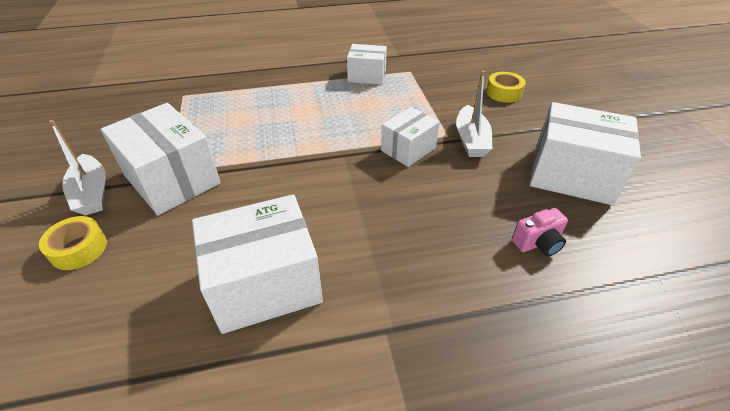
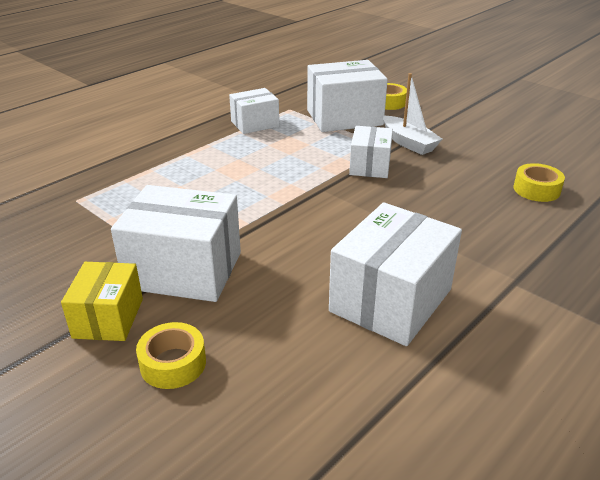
camera: 35 degrees left, 10 degrees down
white boat [49,120,106,216] -> yellow box [61,262,143,341]
pink camera [512,208,568,256] -> yellow tape [513,163,565,202]
white box [530,102,641,205] -> white box moved to [307,60,388,132]

